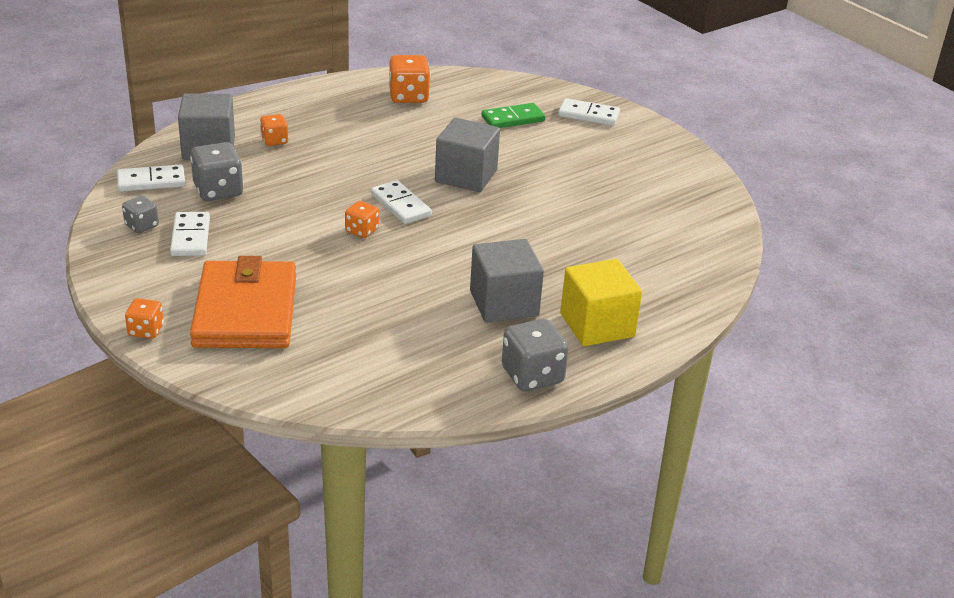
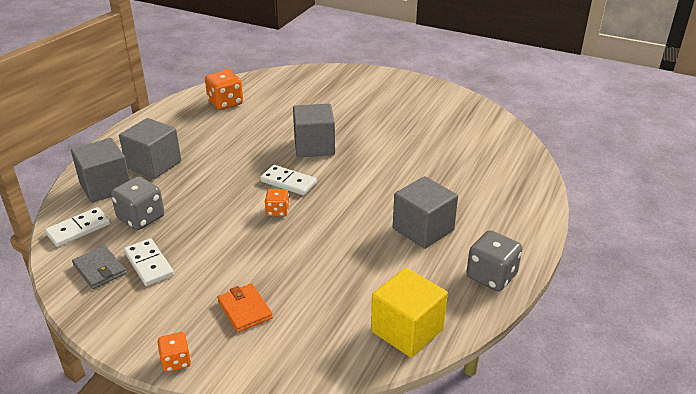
camera: 25 degrees left, 0 degrees up
grey dice [122,196,159,233] -> grey wallet [72,246,126,289]
orange wallet [190,256,296,348] -> orange wallet [217,283,273,332], size x0.47
orange dice [260,114,289,146] -> grey cube [119,118,181,179]
green domino [481,103,545,128] -> none
white domino [558,98,620,126] -> none
yellow cube [560,259,642,346] -> yellow cube moved to [371,268,448,358]

